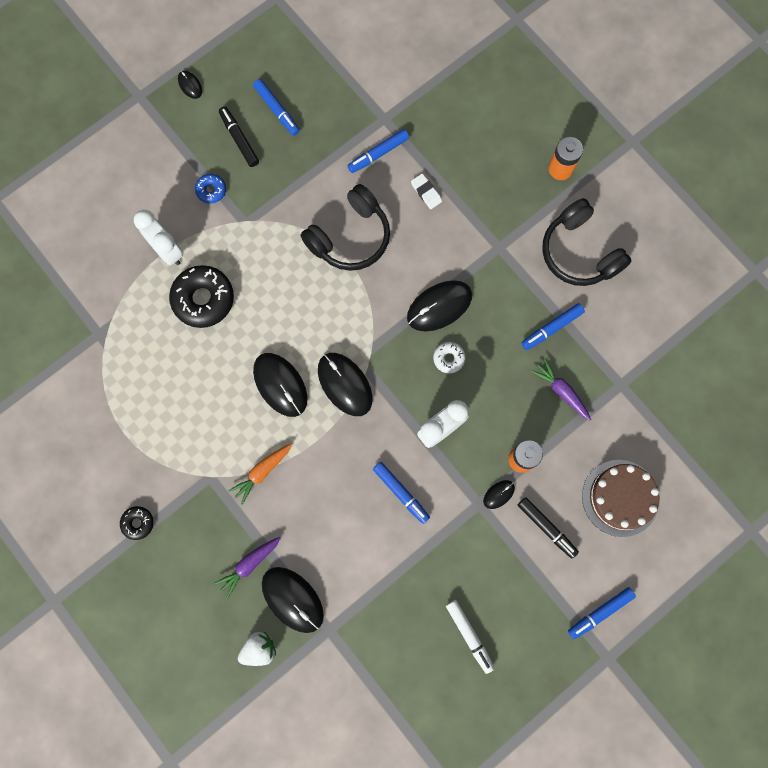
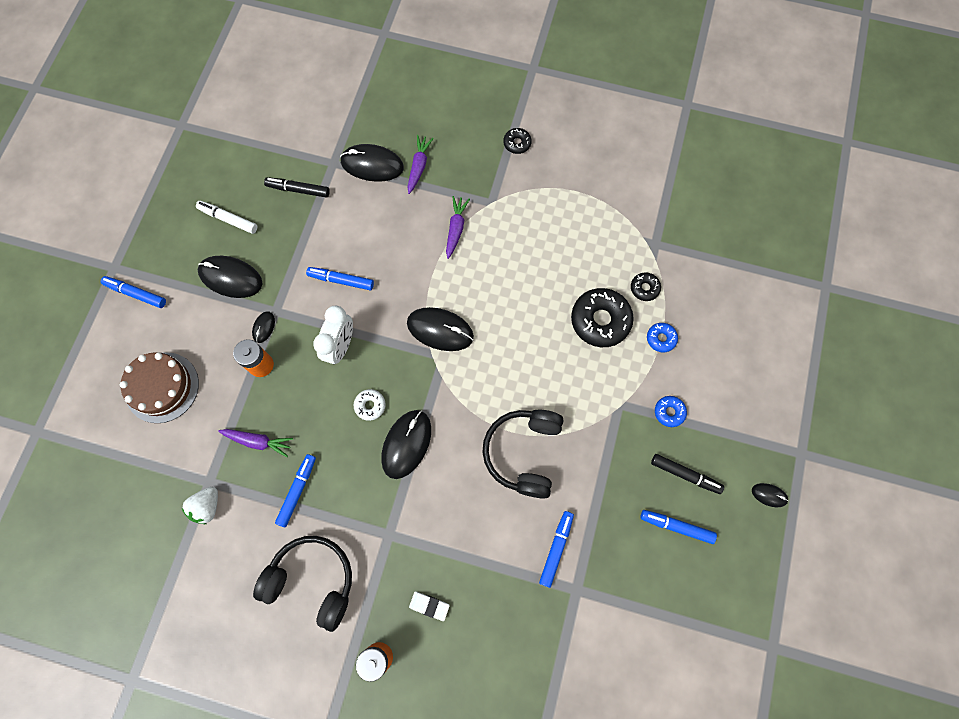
camera: 145 degrees right, 5 degrees down
white clock [134,210,183,265] -> blue donut [647,323,678,352]
orange carrot [228,444,292,505] -> purple carrot [446,196,470,259]
white strawberry [238,632,276,666] -> white strawberry moved to [182,487,218,524]
black mouse [253,353,308,417] -> black mouse moved to [198,256,263,298]
white eraser [411,174,442,209] -> white eraser moved to [409,591,450,621]
black marker [518,497,579,558] -> black marker moved to [264,177,330,198]
blue marker [568,587,636,639] -> blue marker turned 90 degrees counterclockwise [101,276,166,308]
none -> black donut [631,273,661,301]

